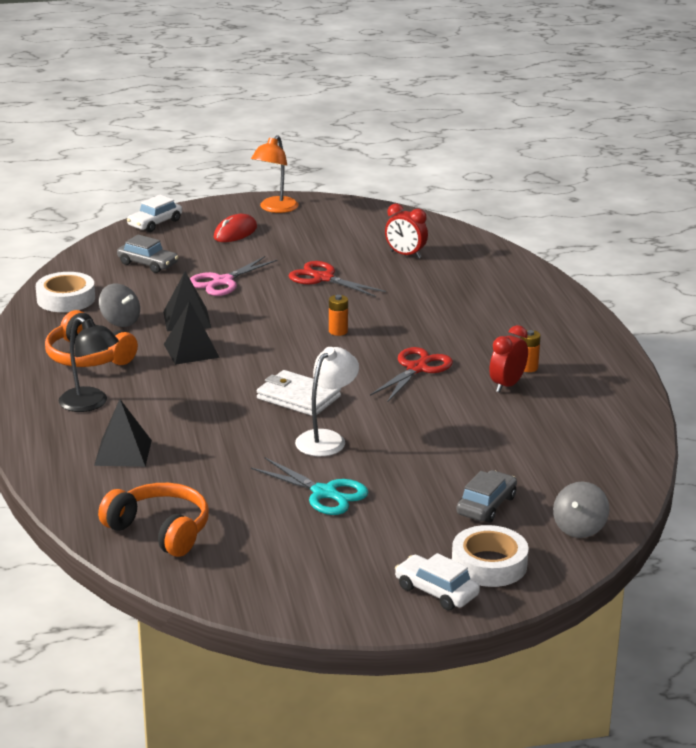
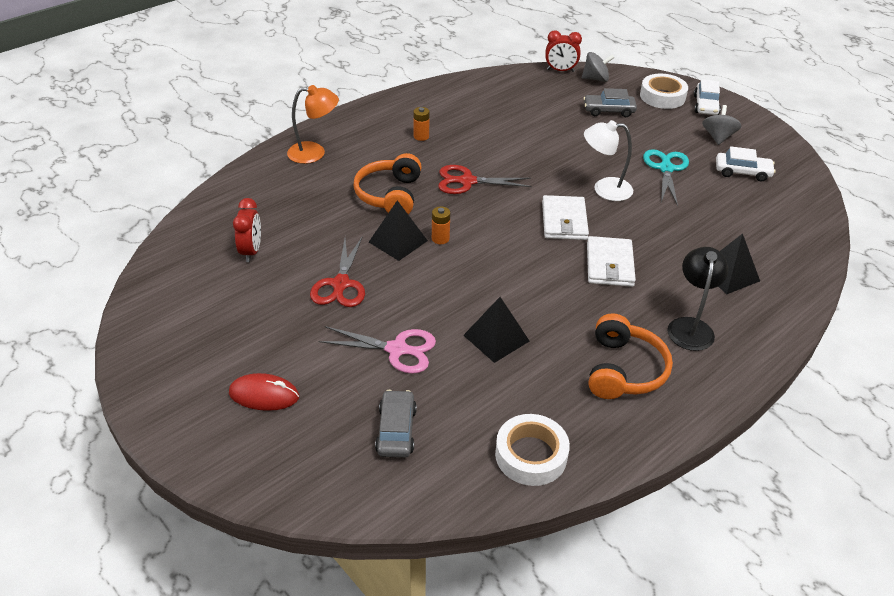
camera: 120 degrees left, 15 degrees up
orange headphones [98,483,209,557] -> orange headphones moved to [353,153,422,214]
grey spinning top [99,284,140,327] -> grey spinning top moved to [702,105,742,145]
white car [127,195,182,232] -> white car moved to [716,146,776,182]
black pyramid [164,301,220,365] -> black pyramid moved to [369,200,428,261]
orange lamp [251,135,299,213] -> orange lamp moved to [287,85,339,164]
red clock [489,325,528,393] -> red clock moved to [545,30,582,72]
none -> white wallet [587,236,636,287]

